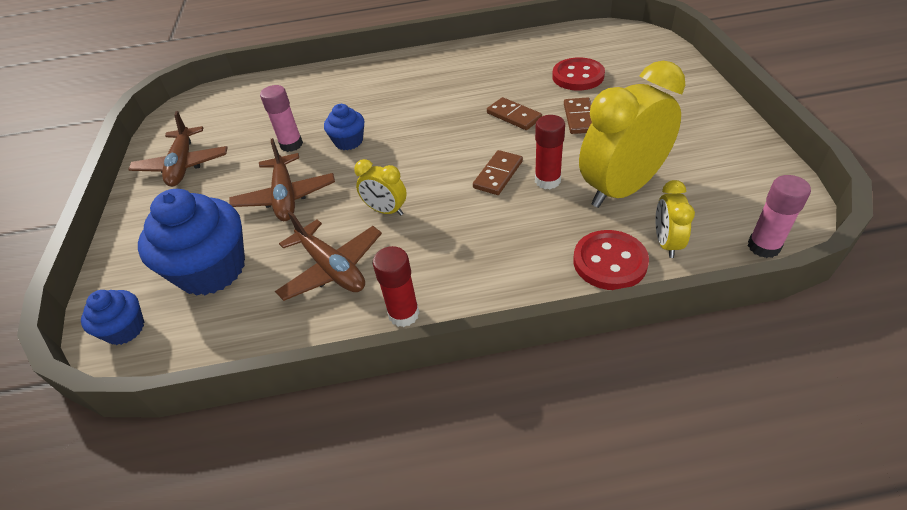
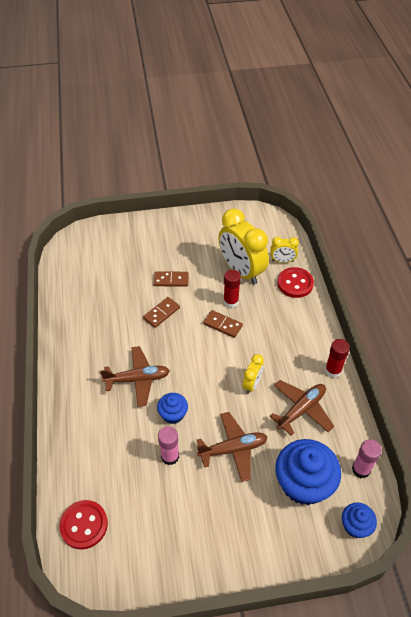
camera: 95 degrees left, 5 degrees up
brown plane [128,111,228,187] -> brown plane moved to [100,346,170,407]
red button [552,57,605,91] -> red button moved to [59,500,108,550]
pink glue stick [748,175,811,258] -> pink glue stick moved to [352,440,382,478]

